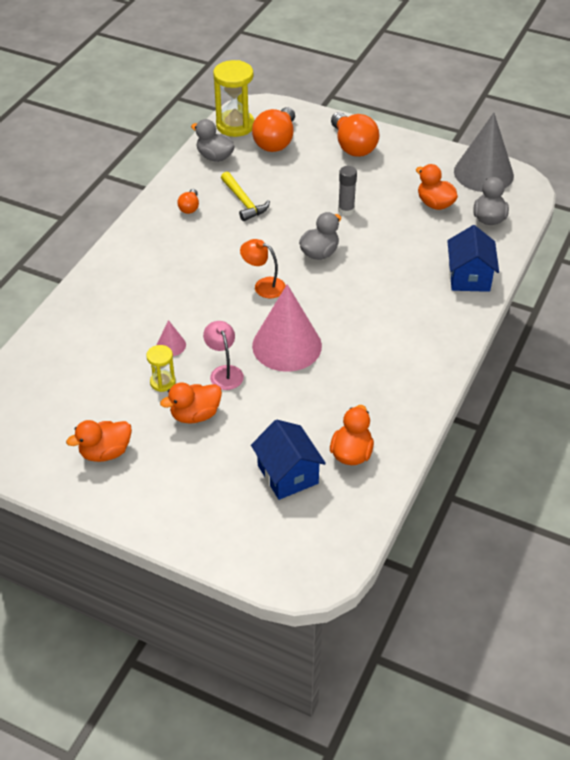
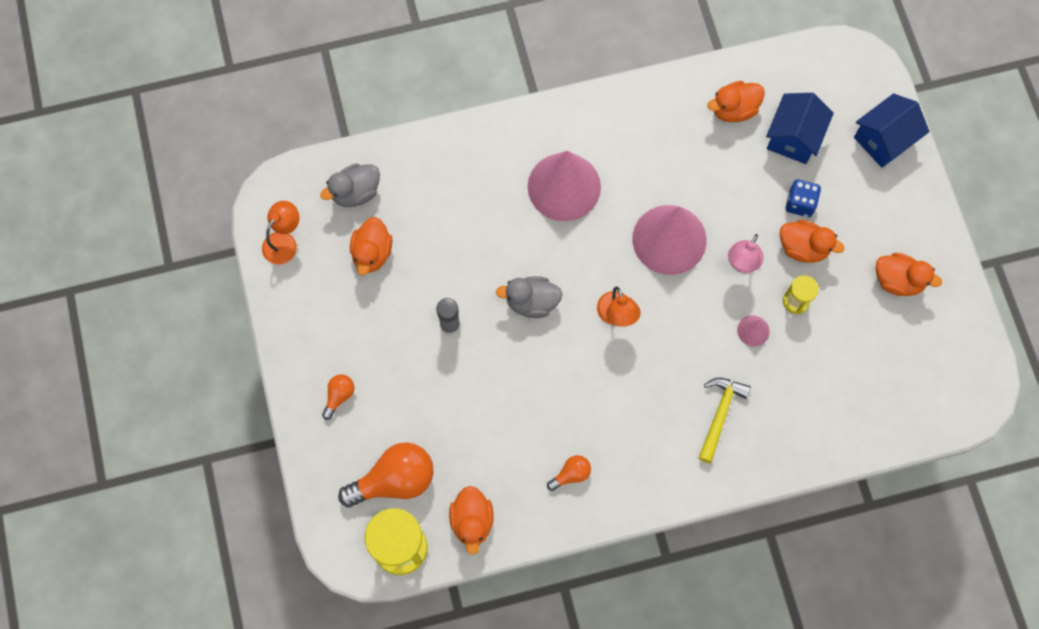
camera: 130 degrees left, 25 degrees up
grey duck [191,119,235,162] -> orange duck [449,486,494,555]
yellow hammer [221,172,270,221] -> yellow hammer moved to [698,378,751,463]
orange light bulb [331,112,379,157] -> orange light bulb [322,374,354,420], size x0.49
blue house [447,225,499,292] -> blue house moved to [854,93,929,168]
grey cone [454,113,514,192] -> orange lamp [262,201,299,265]
none -> pink cone [528,151,601,221]
none -> blue dice [786,180,821,217]

